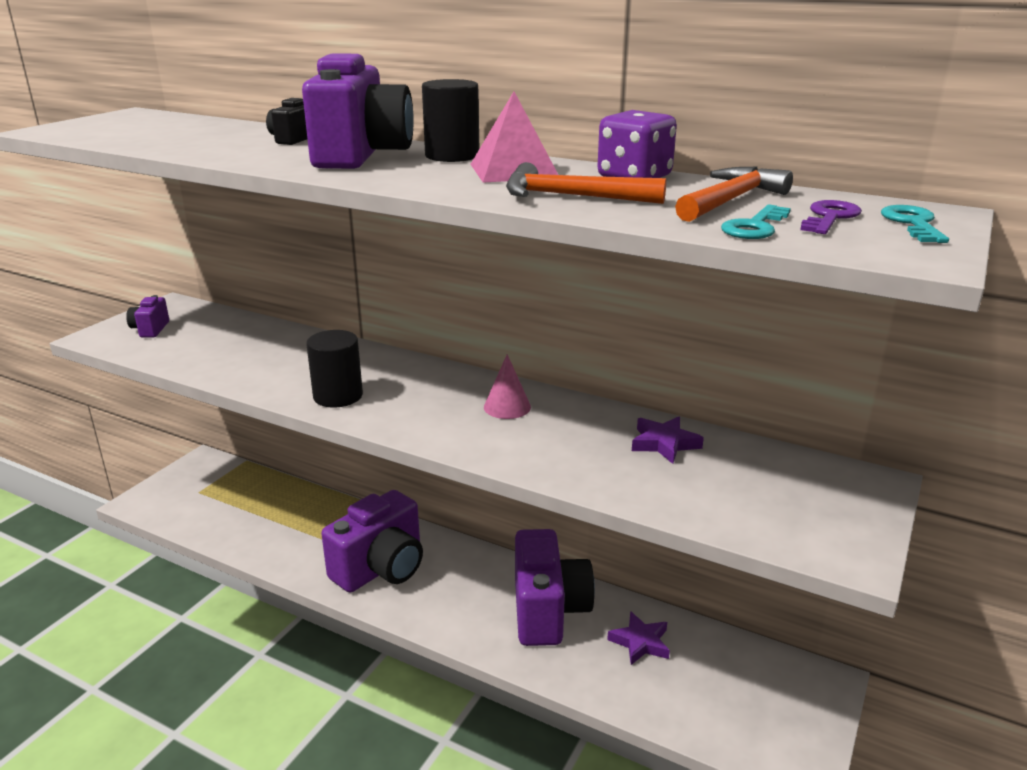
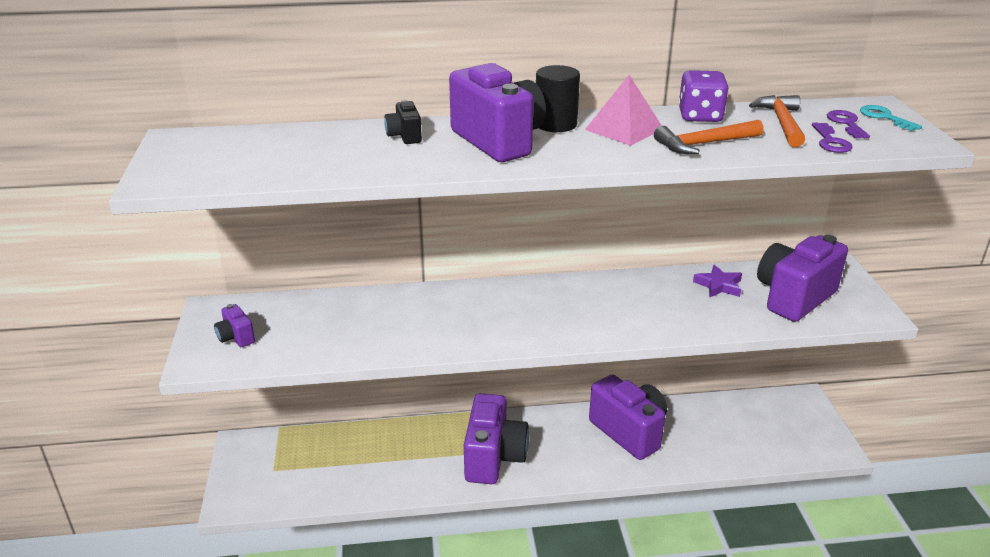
camera: 35 degrees left, 5 degrees up
black cylinder [306,330,363,407] -> none
pink cone [484,354,531,419] -> none
purple star [607,611,670,665] -> none
turquoise key [721,204,791,239] -> purple key [812,123,853,153]
none -> purple camera [757,235,848,322]

